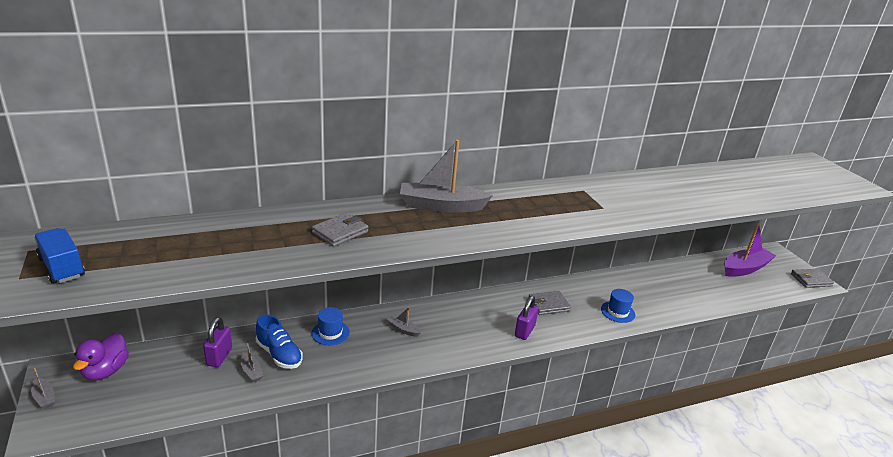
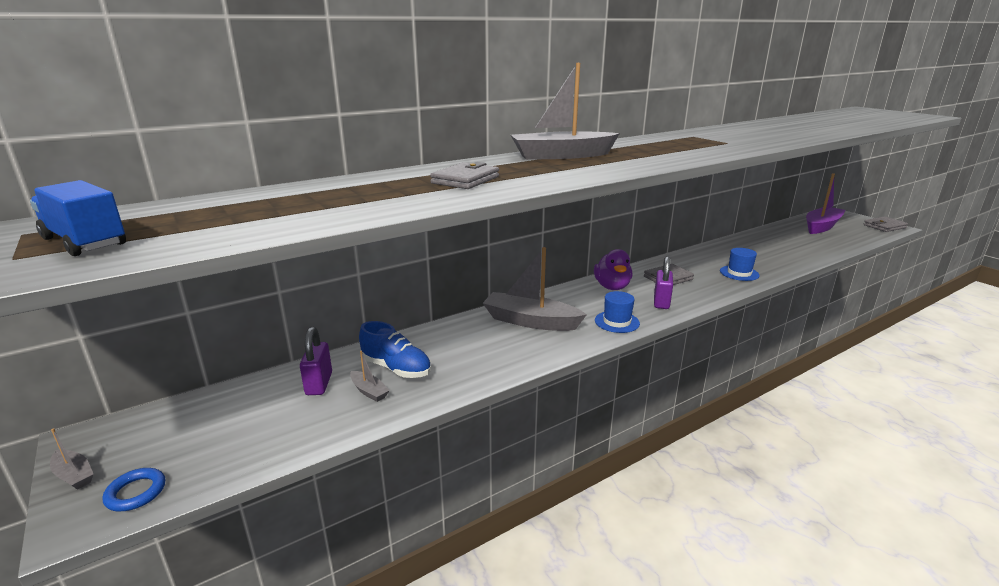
camera: 10 degrees left, 5 degrees down
purple duck [73,333,129,381] -> purple duck moved to [594,249,632,290]
blue hat [312,307,350,345] -> blue hat moved to [595,291,640,333]
grey boat [388,307,421,337] -> grey boat [483,247,587,331], size x2.24
none -> blue ring [103,468,165,511]

